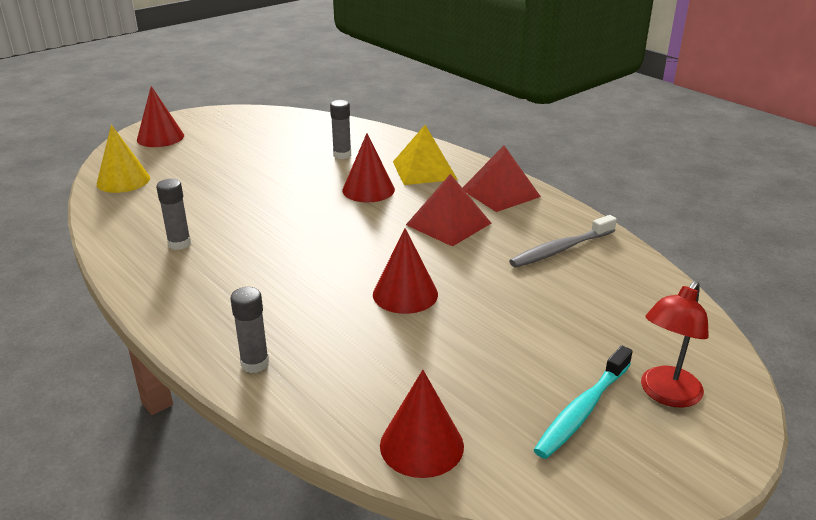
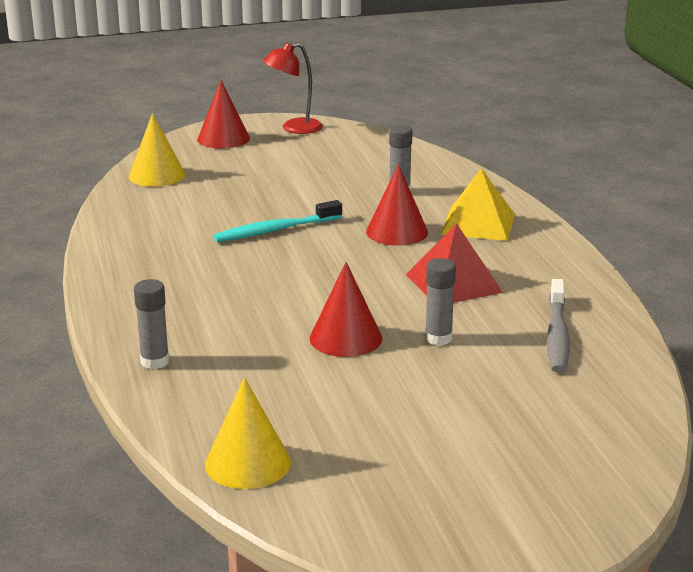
camera: 25 degrees right, 5 degrees down
grey glue stick [156,179,191,250] -> grey glue stick moved to [425,258,456,346]
red cone [380,370,464,478] -> yellow cone [205,377,291,489]
red pyramid [462,146,541,212] -> none
grey toothbrush [509,215,617,267] -> grey toothbrush turned 75 degrees counterclockwise [547,279,570,373]
turquoise toothbrush [534,345,633,459] -> turquoise toothbrush moved to [213,200,342,242]
red lamp [641,281,709,407] -> red lamp moved to [263,43,323,134]

